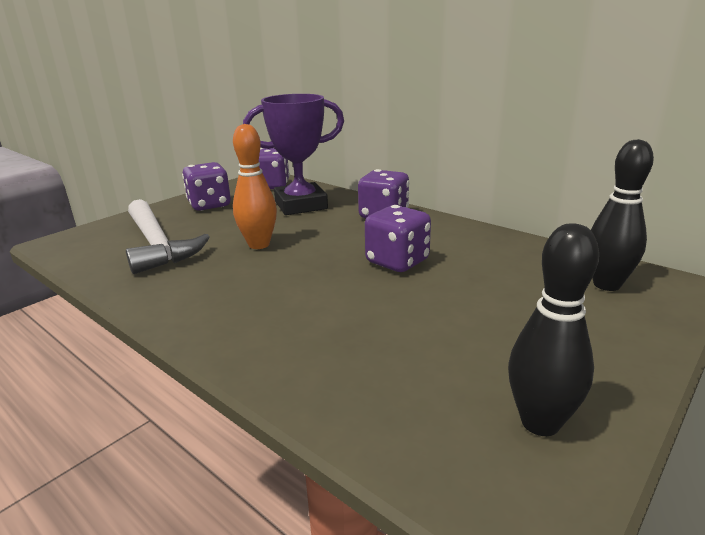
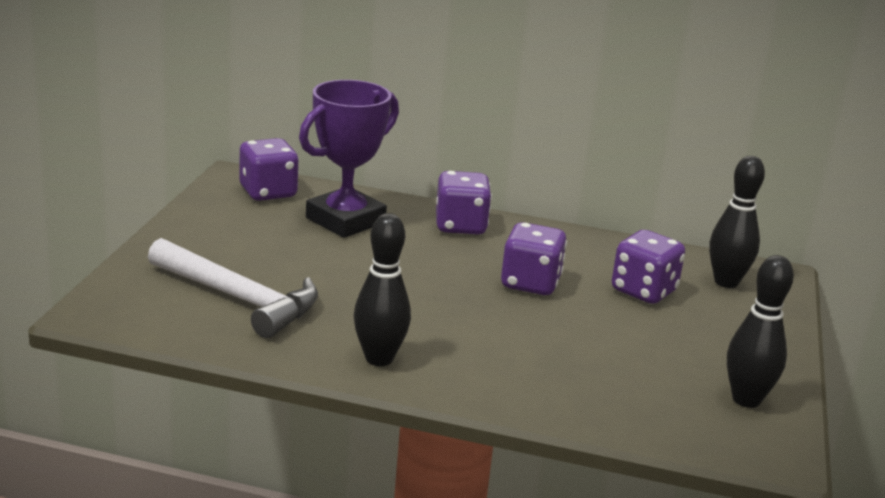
camera: 30 degrees left, 0 degrees up
purple dice [182,162,231,211] -> purple dice moved to [612,230,685,304]
orange bowling pin [233,124,277,249] -> none
none -> black bowling pin [354,213,411,366]

